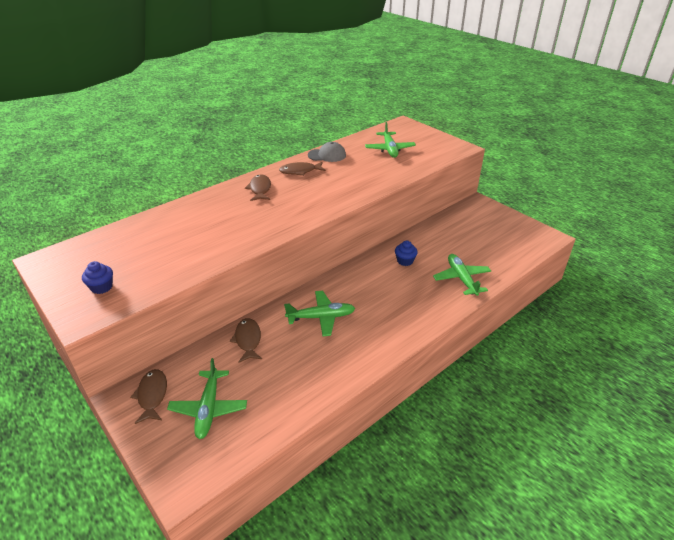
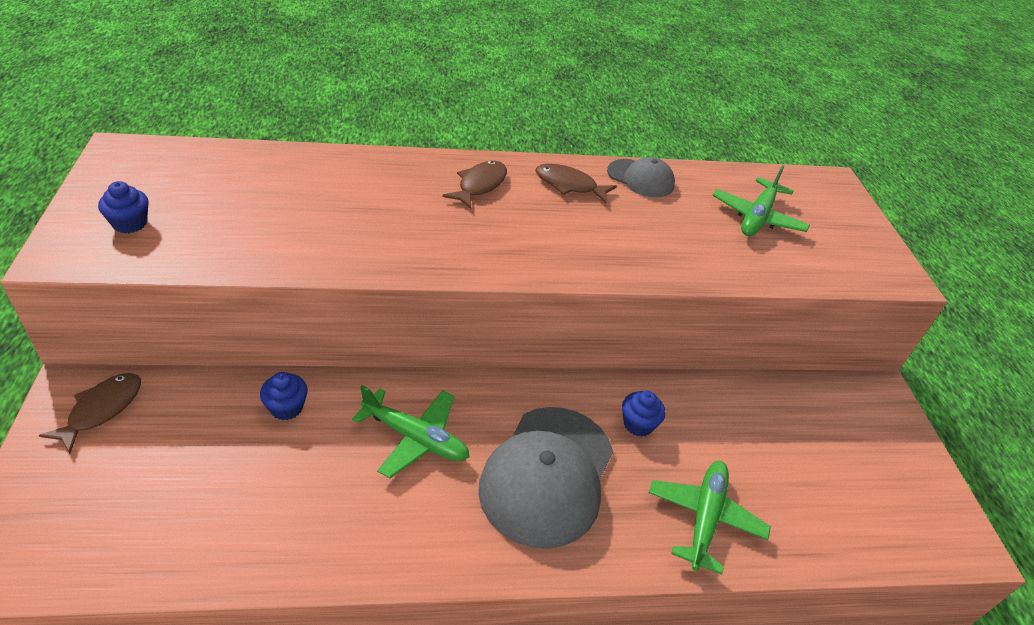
camera: 30 degrees right, 5 degrees up
green plane [167,358,247,439] -> none
brown fish [230,318,262,363] -> blue cupcake [260,372,308,420]
none -> grey cap [478,407,613,549]

